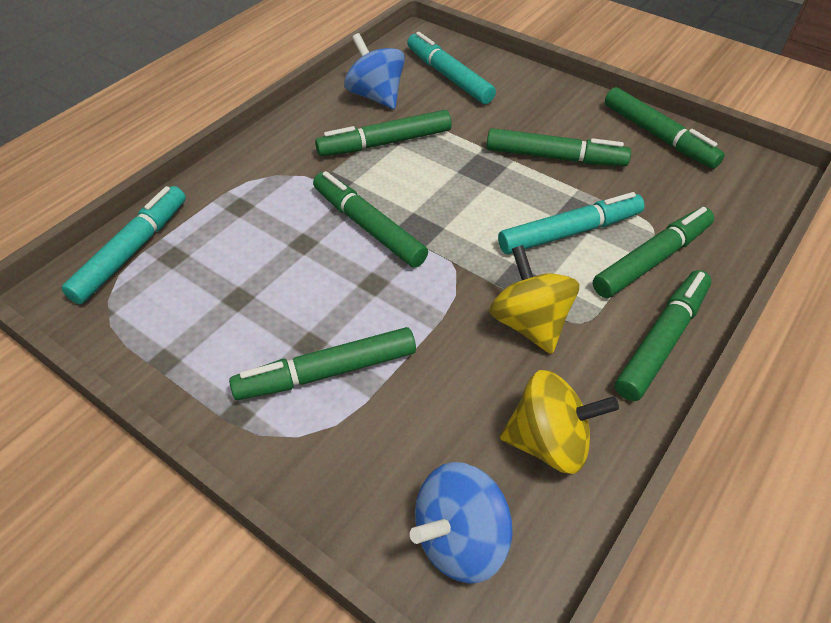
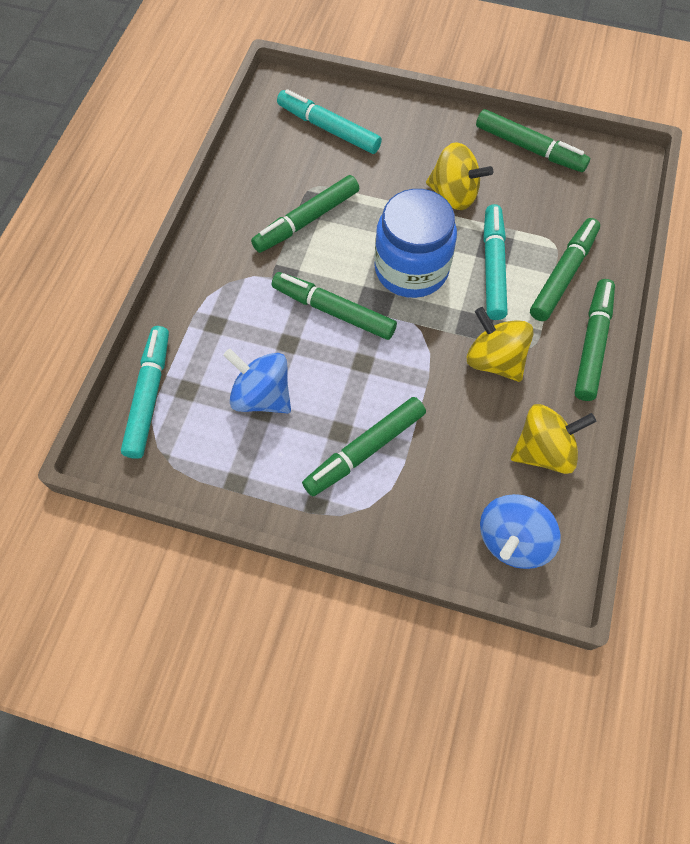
camera: 20 degrees left, 15 degrees up
blue spinning top [344,33,405,109] -> blue spinning top moved to [223,348,291,413]
green marker [487,128,631,166] -> yellow spinning top [426,142,493,210]
turquoise marker [498,192,645,254] -> turquoise marker turned 45 degrees counterclockwise [483,204,507,320]
none -> blue jar [374,189,457,298]

